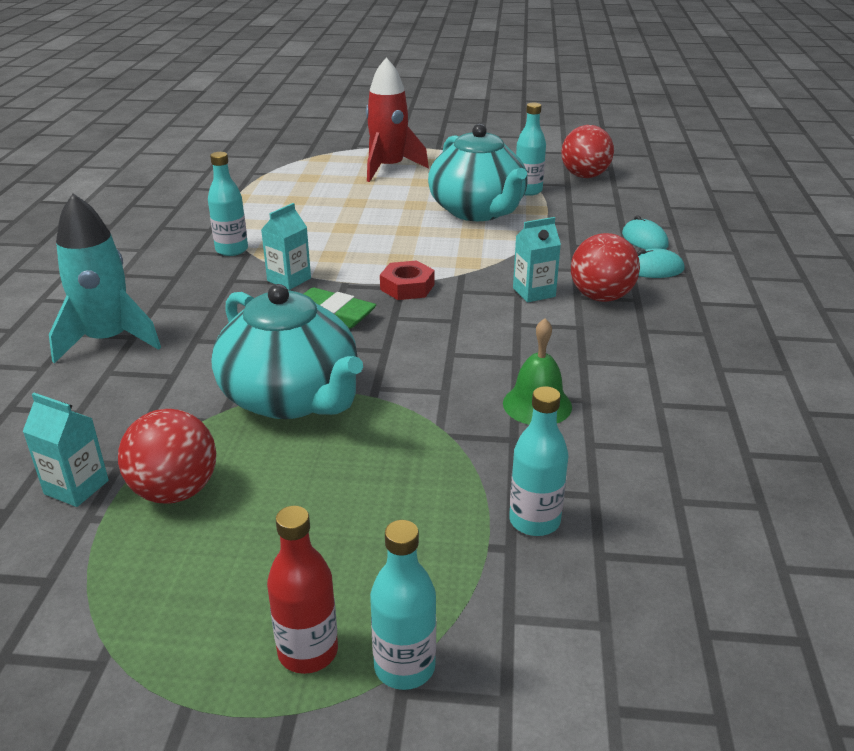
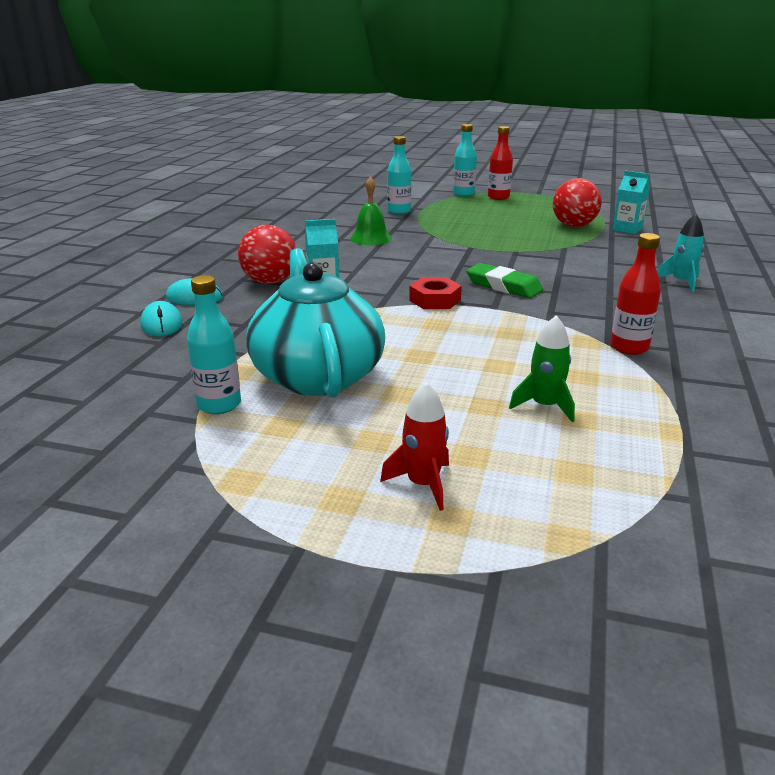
camera: 170 degrees left, 5 degrees down
turquoise rocket [49,193,161,364] -> turquoise rocket [657,214,704,292], size x0.56
turquoise bottle [208,152,248,256] -> red bottle [610,233,661,355]
turquoise teapot [211,284,363,419] -> none
turquoise carton [261,203,311,290] -> none
red rocket [366,57,429,182] -> red rocket [380,382,449,511], size x0.56
red ball [561,125,614,178] -> none
none -> green rocket [509,315,575,422]

